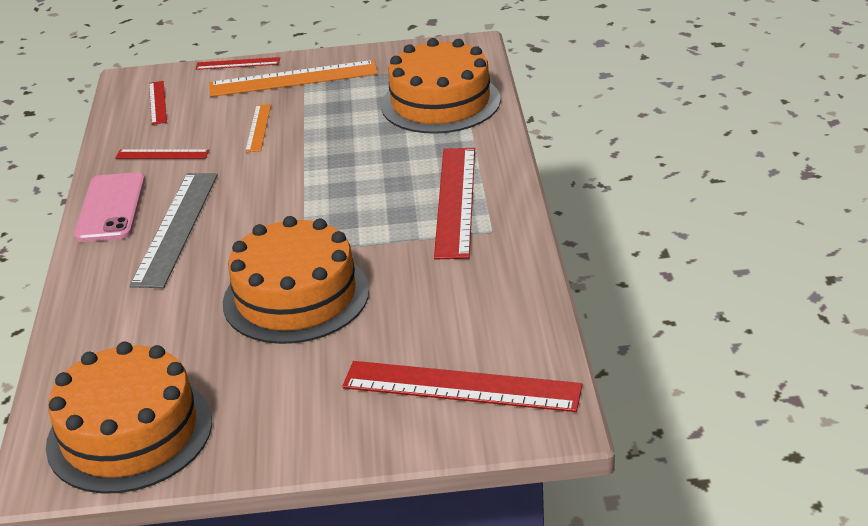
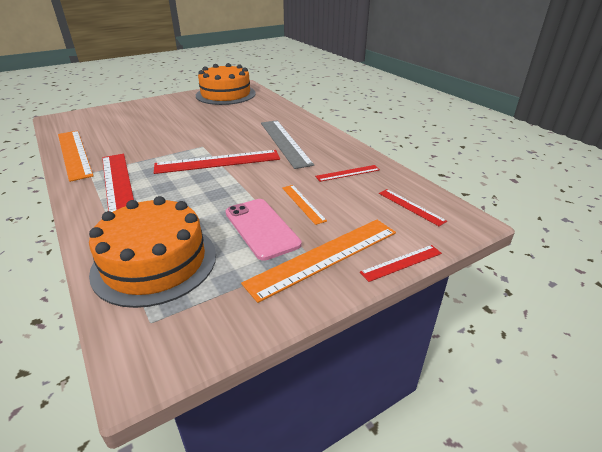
camera: 150 degrees right, 0 degrees up
pink phone [74,172,145,242] -> pink phone moved to [226,199,301,261]
orange cake [223,216,369,344] -> none
red ruler [342,361,583,412] -> red ruler moved to [154,150,280,174]
none -> orange ruler [58,130,94,182]

